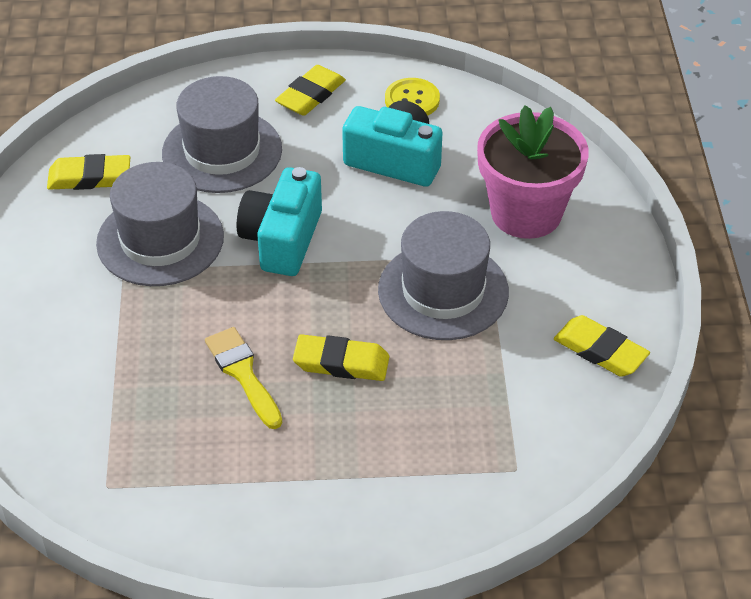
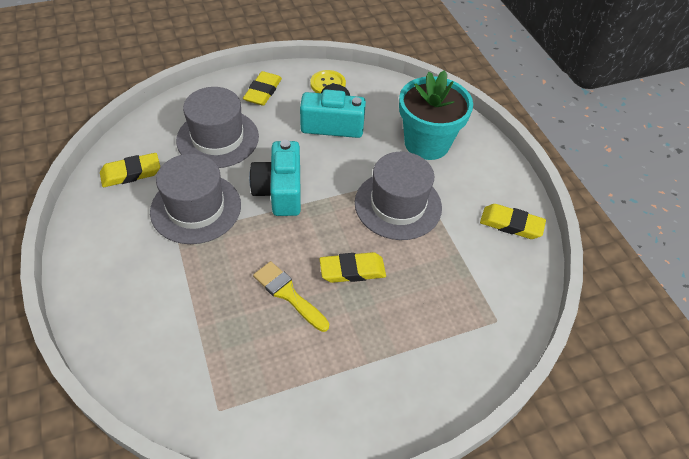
camera: 20 degrees left, 5 degrees up
pink flower pot [477,105,589,239] -> turquoise flower pot [399,70,473,160]

